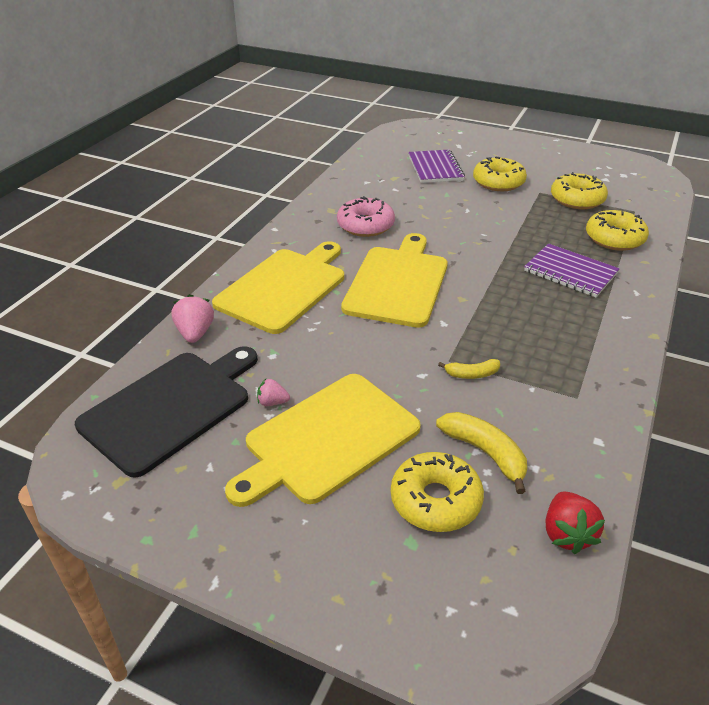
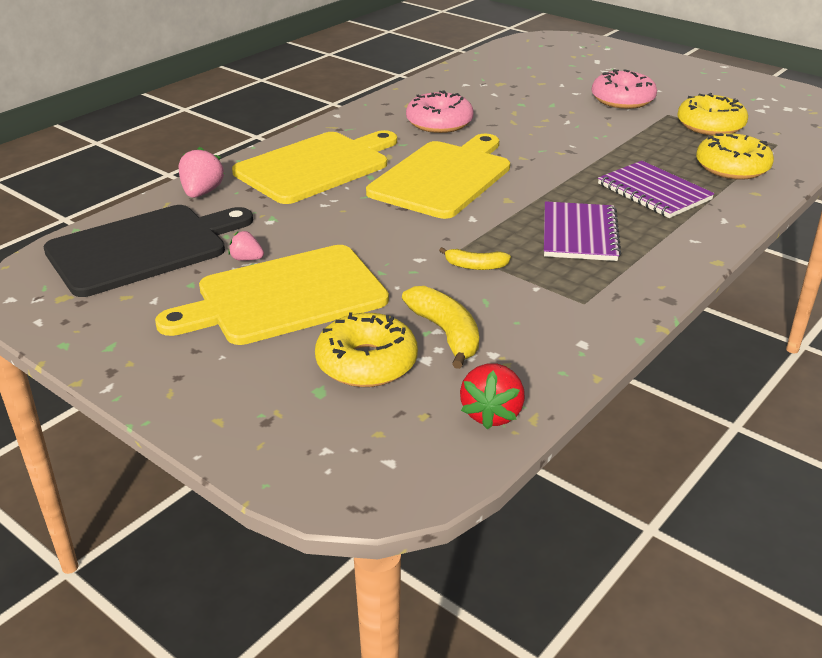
camera: 15 degrees right, 5 degrees down
purple notebook [408,150,465,183] -> purple notebook moved to [544,201,621,261]
yellow donut [473,156,527,191] -> pink donut [592,69,657,109]

